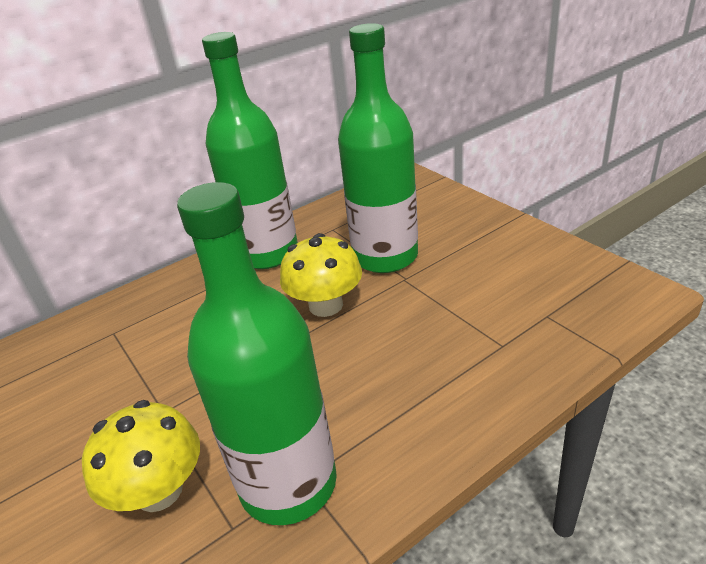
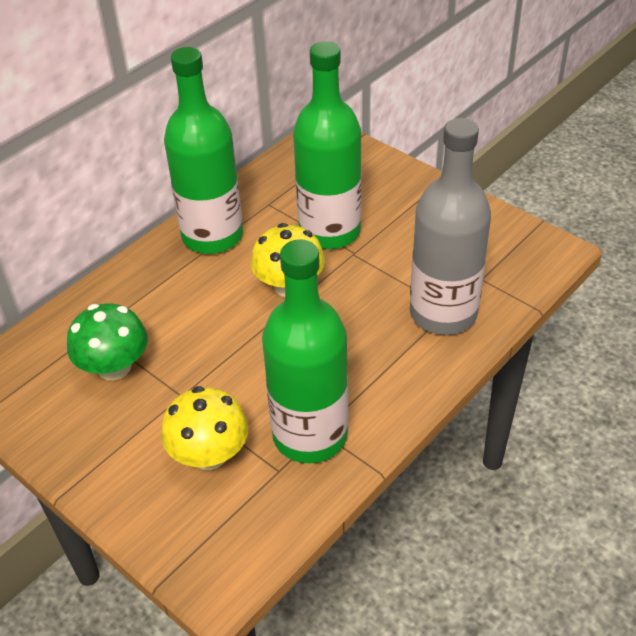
camera: 15 degrees left, 10 degrees up
none -> green mushroom [67,303,148,380]
none -> grey bottle [410,118,491,335]

